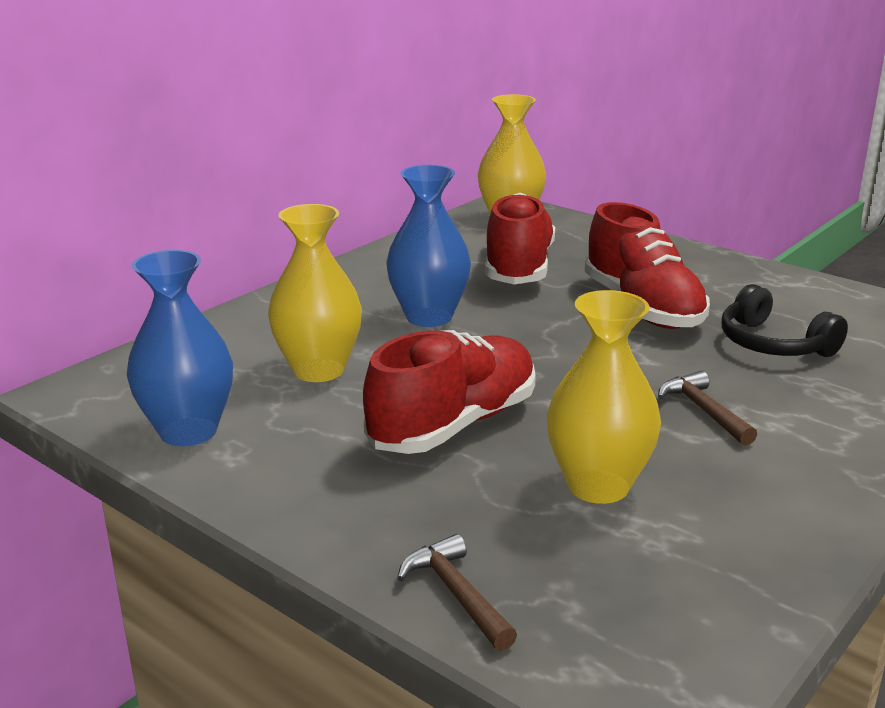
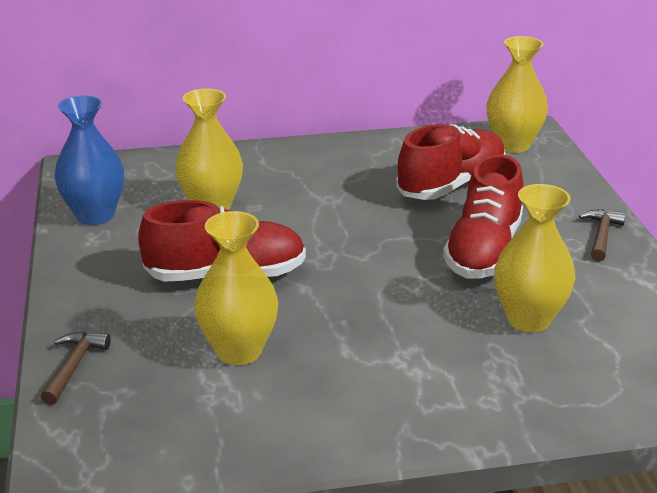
camera: 40 degrees right, 5 degrees up
blue vase [386,165,471,327] -> none
brown hammer [658,371,757,446] -> brown hammer moved to [579,209,626,262]
black headphones [722,284,848,357] -> yellow vase [494,184,576,332]

